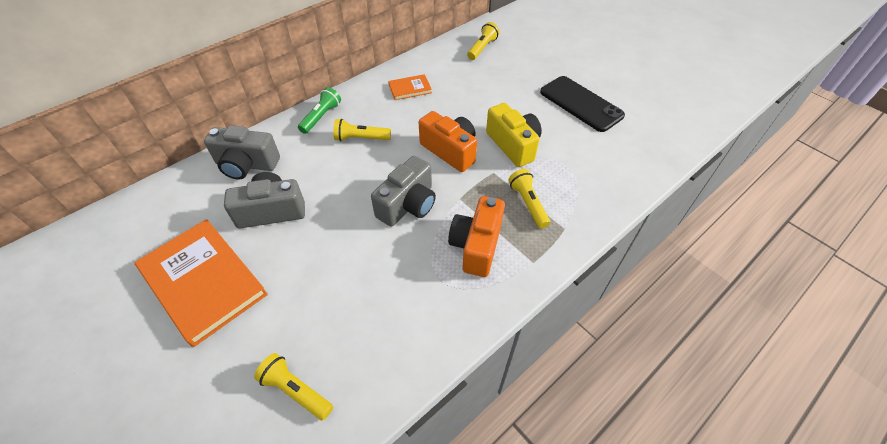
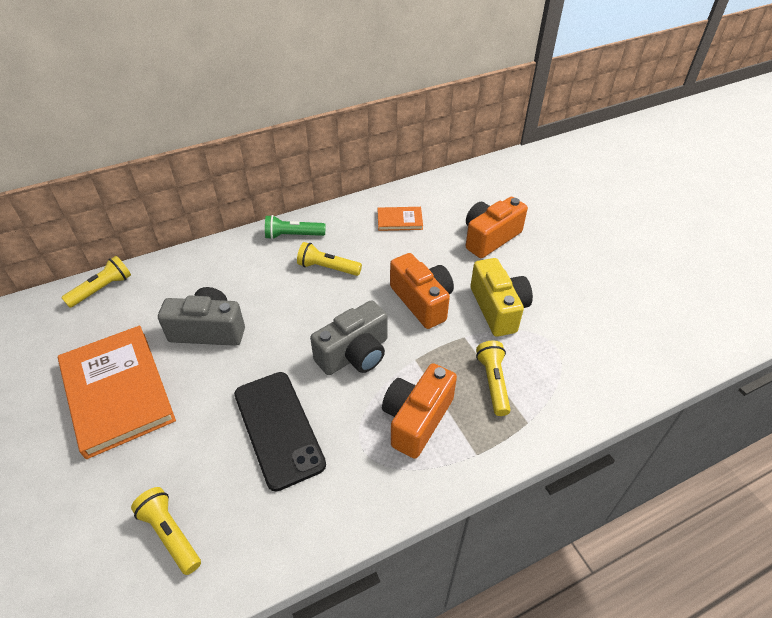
camera: 15 degrees right, 5 degrees down
grey camera [204,125,280,180] -> none
green flashlight [298,87,341,134] -> green flashlight turned 135 degrees counterclockwise [265,215,326,239]
yellow flashlight [467,22,500,60] -> yellow flashlight moved to [61,256,131,308]
black phone [540,76,625,132] -> black phone moved to [234,372,326,492]
none -> orange camera [466,197,528,258]

